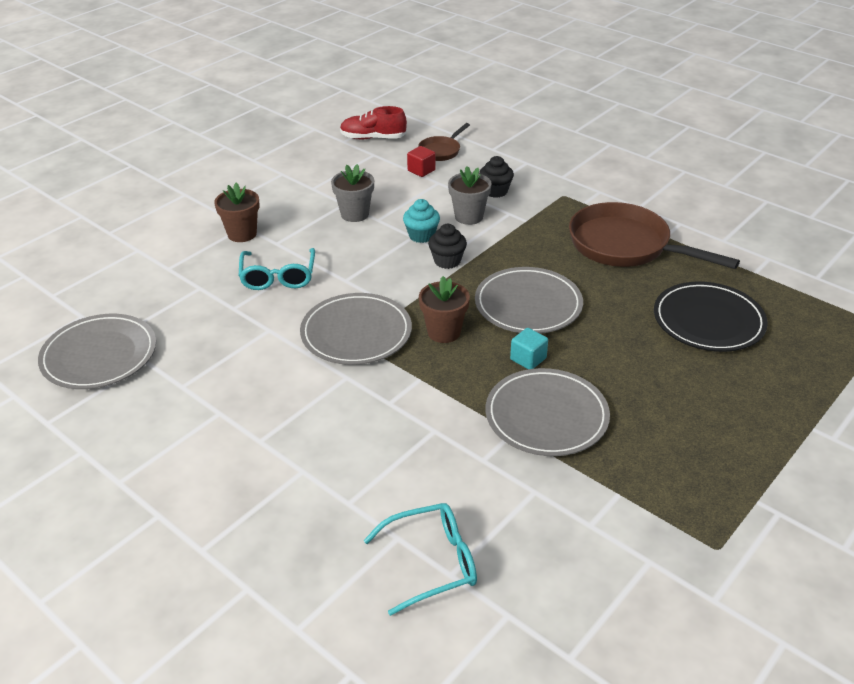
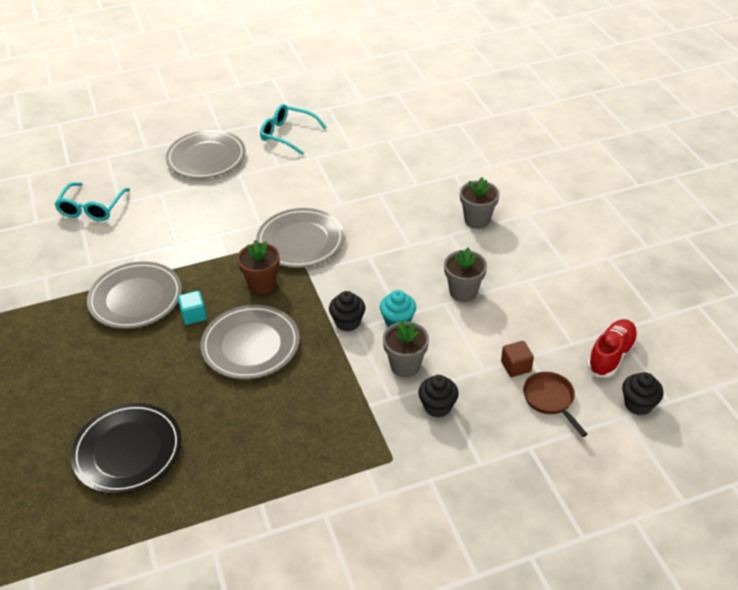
camera: 120 degrees right, 5 degrees up
grey plate [38,314,156,389] -> grey plate moved to [166,130,246,179]
brown flower pot [214,183,260,242] -> grey flower pot [460,177,499,229]
turquoise glasses [239,248,315,290] -> turquoise glasses moved to [260,104,327,155]
red cube [407,146,436,177] -> brown cube [501,341,534,377]
brown pan [569,202,740,269] -> none
none -> black cupcake [622,372,664,415]

